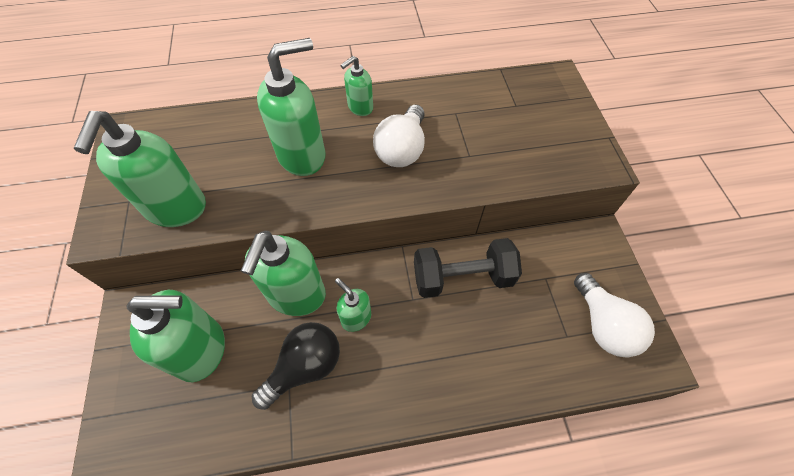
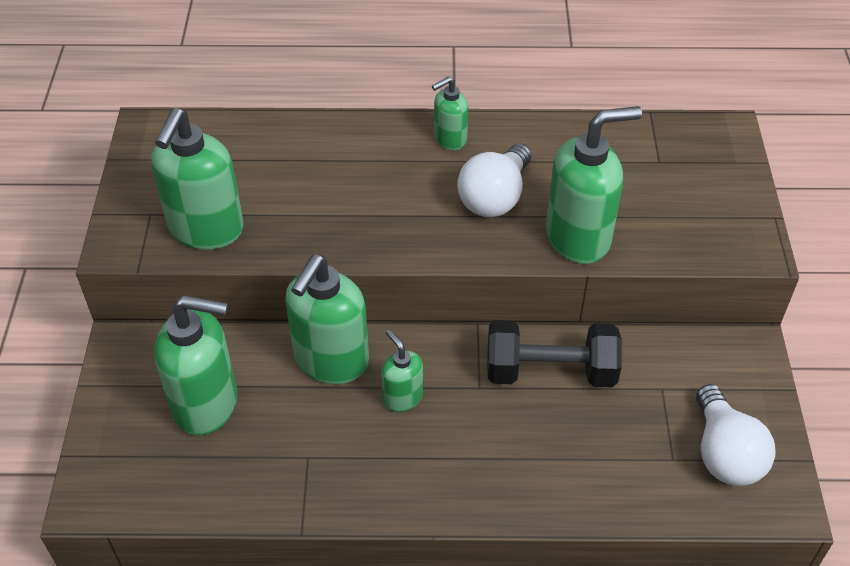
camera: 10 degrees right, 10 degrees down
black light bulb [252,322,340,410] -> none
green soap dispenser [257,38,326,176] -> green soap dispenser moved to [546,106,642,264]

